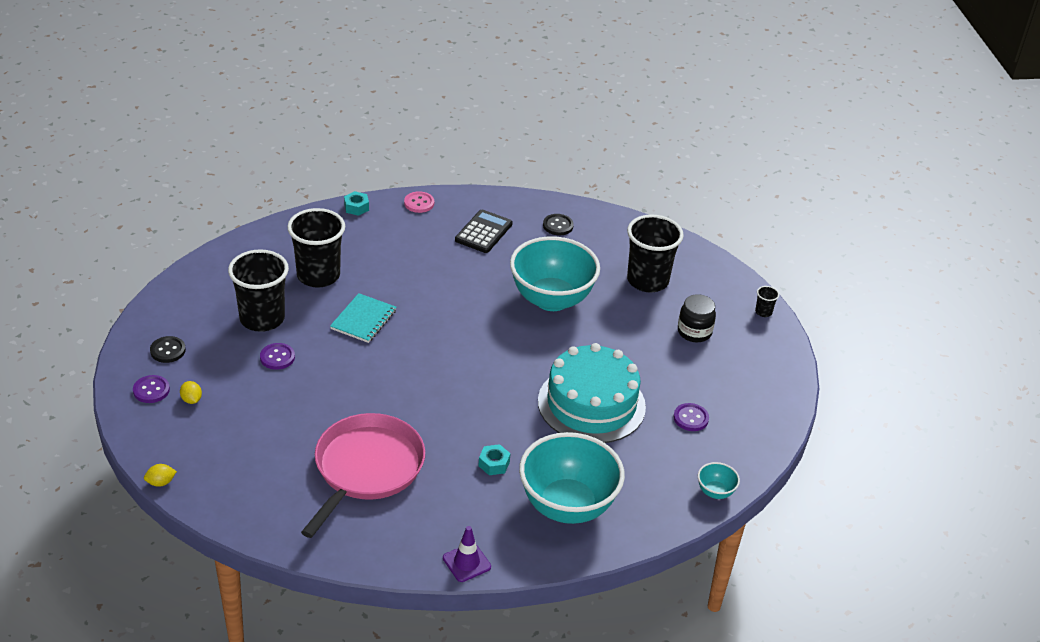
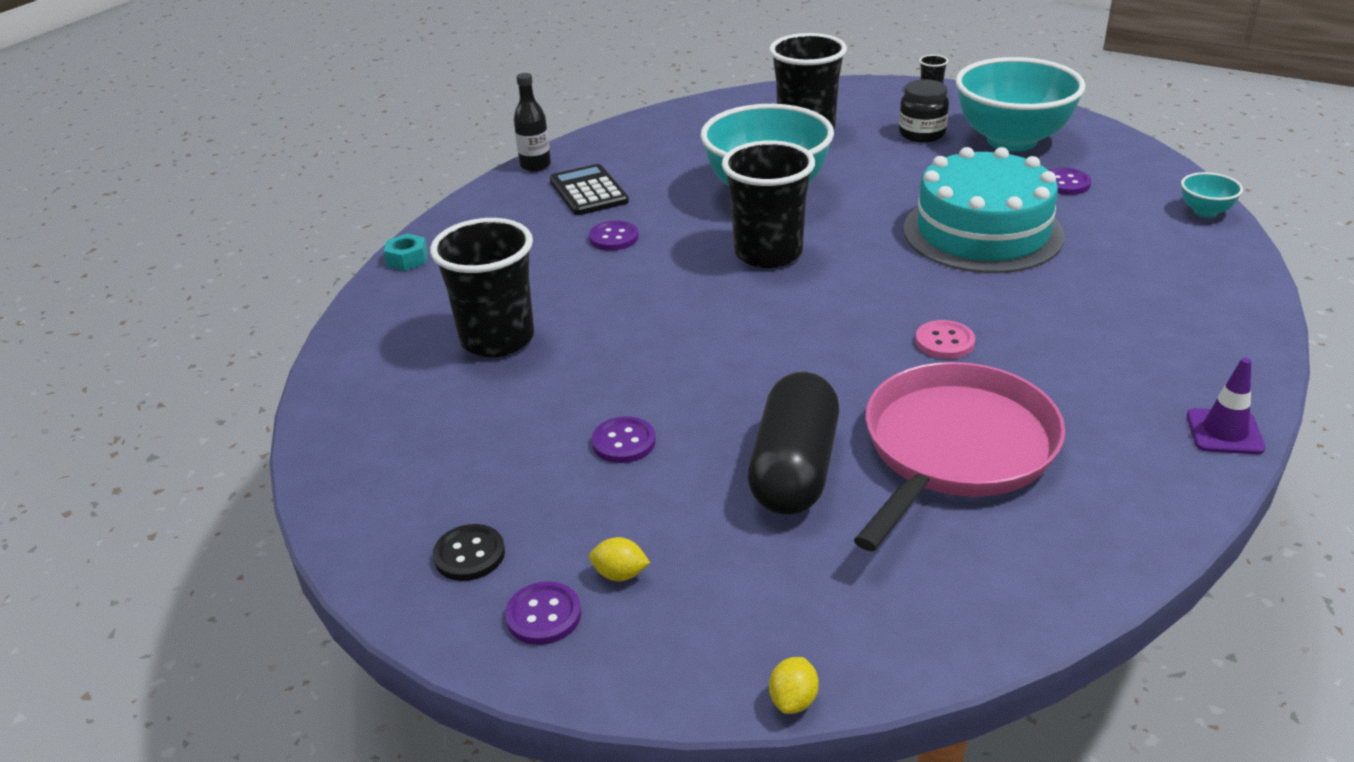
camera: 45 degrees left, 5 degrees down
black cup [228,249,289,332] -> black cup moved to [722,140,815,268]
pink pan [301,413,425,538] -> pink pan turned 60 degrees clockwise [854,362,1065,551]
turquoise notebook [330,293,396,343] -> none
pink button [404,191,434,213] -> pink button moved to [915,320,975,359]
turquoise nut [479,444,511,475] -> none
turquoise bowl [519,432,625,524] -> turquoise bowl moved to [956,57,1086,152]
black button [543,214,574,235] -> none
none -> black bottle [514,73,551,172]
none -> purple button [589,221,639,251]
none -> black capsule [748,372,839,515]

